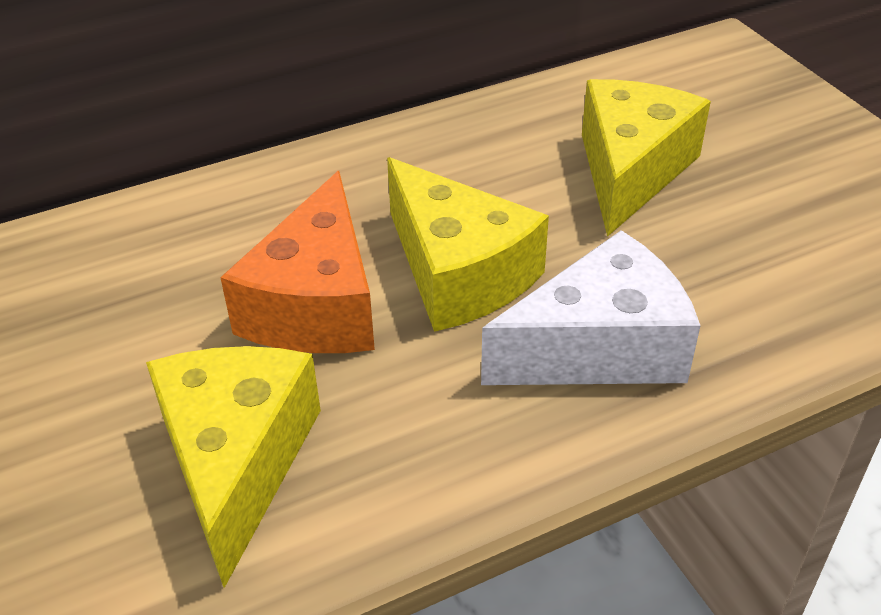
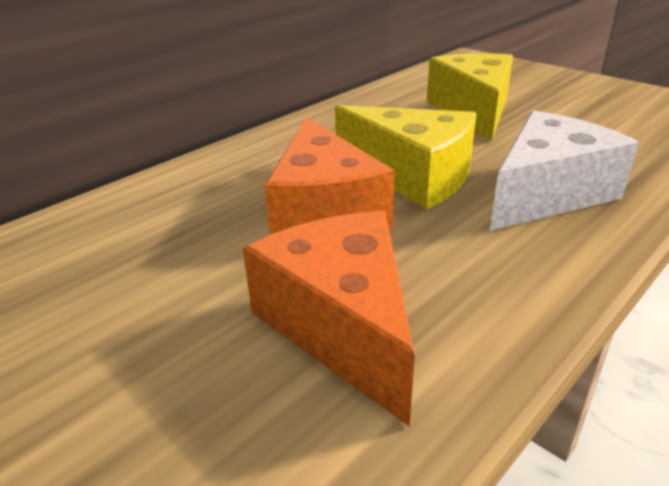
camera: 20 degrees left, 10 degrees down
yellow cheese [146,346,321,588] -> orange cheese [243,211,415,427]

